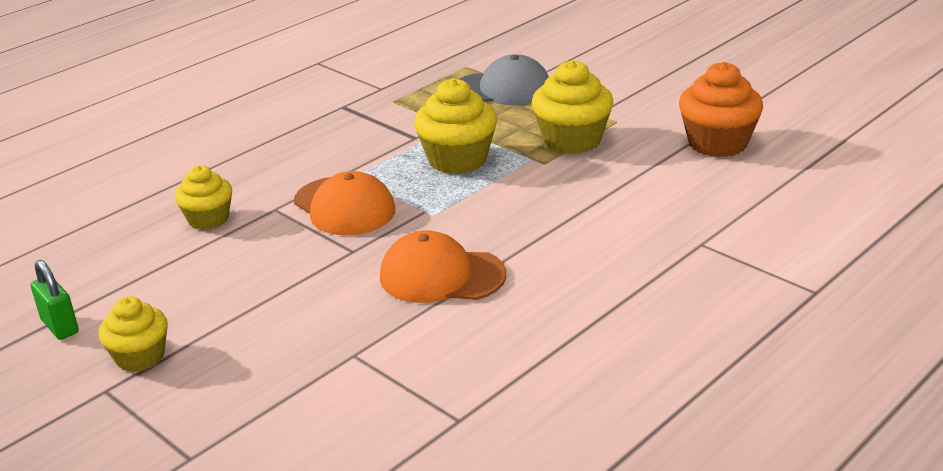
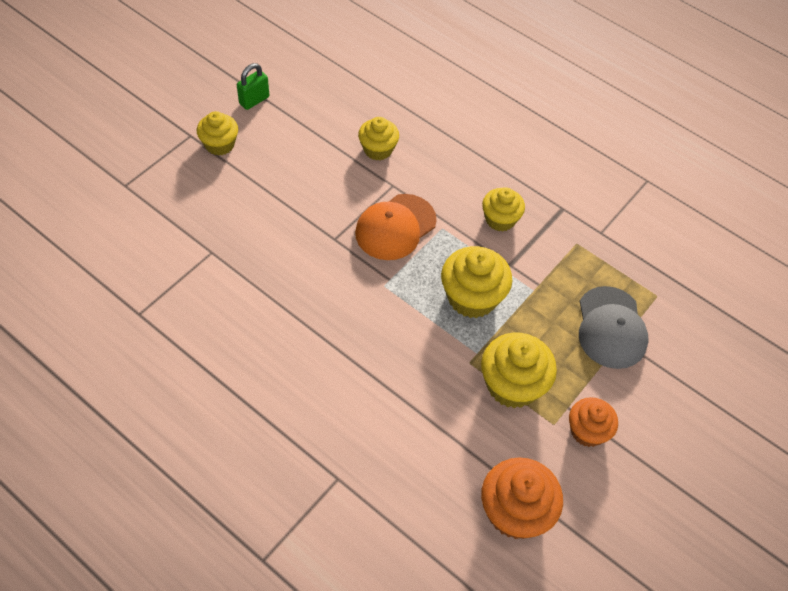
camera: 80 degrees right, 25 degrees up
orange cap [380,230,506,303] -> none
none -> yellow cupcake [482,187,525,231]
none -> orange cupcake [569,397,618,447]

